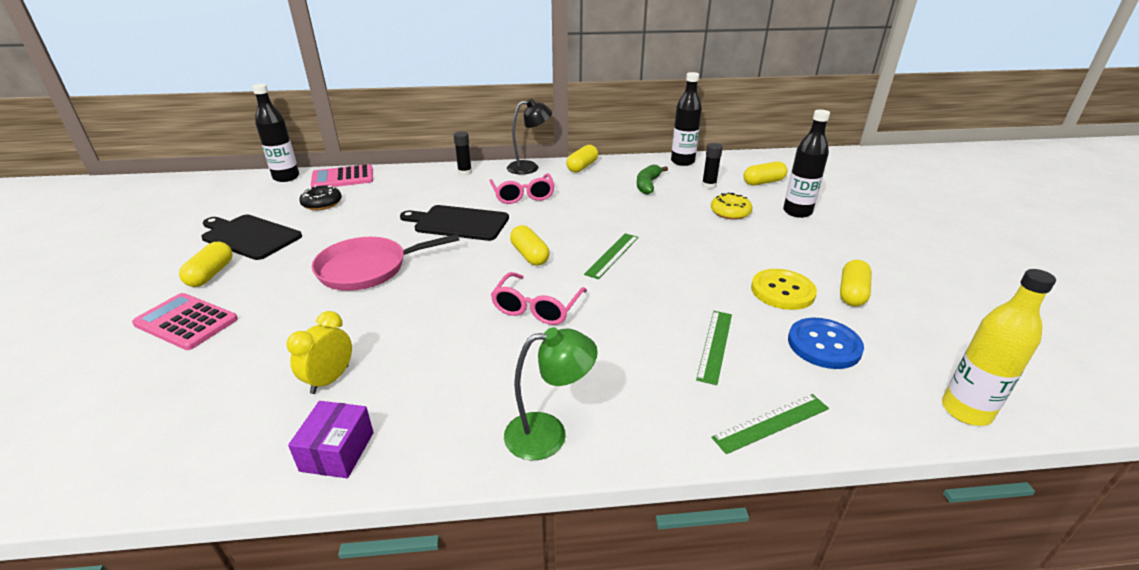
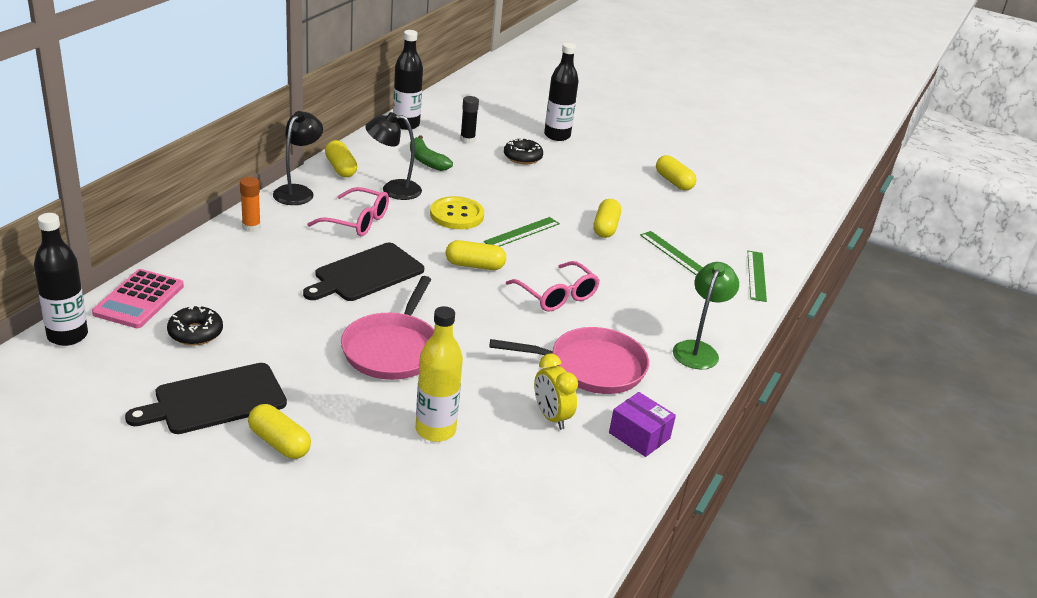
camera: 60 degrees left, 0 degrees up
pink calculator [132,293,238,350] -> none
black glue stick [454,131,472,176] -> orange glue stick [240,177,261,232]
green ruler [584,233,638,279] -> green ruler turned 75 degrees clockwise [484,217,560,246]
yellow donut [711,193,753,220] -> black donut [504,138,543,164]
yellow capsule [744,161,787,186] -> yellow capsule moved to [593,199,621,238]
yellow button [751,269,817,310] -> yellow button moved to [430,196,484,229]
blue button [788,318,864,369] -> none
yellow bottle [942,269,1056,426] -> yellow bottle moved to [416,306,463,442]
none -> black lamp [365,112,422,200]
none -> pink pan [490,327,649,394]

